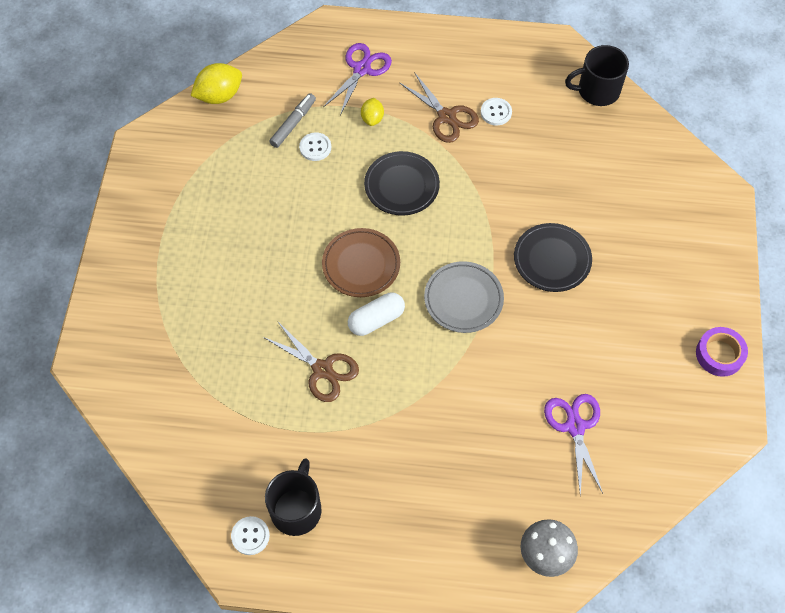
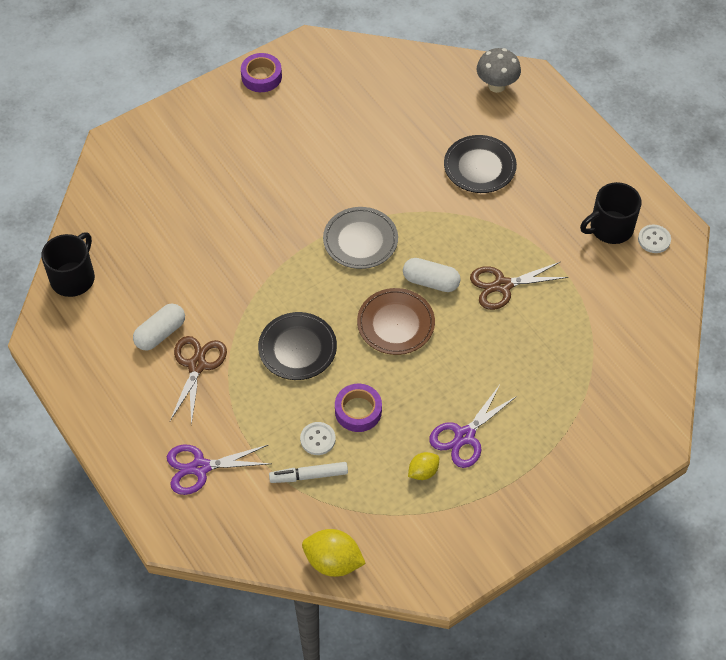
camera: 130 degrees left, 5 degrees down
brown scissors [263,321,359,402] -> brown scissors turned 105 degrees counterclockwise [470,262,568,310]
grey marker [269,93,316,148] -> white marker [269,462,348,483]
yellow lemon [361,98,384,126] -> yellow lemon moved to [408,452,439,480]
white button [481,98,512,125] -> white capsule [133,304,185,351]
black plate [514,223,592,292] -> black plate moved to [444,135,517,193]
purple scissors [544,394,603,496] -> purple scissors moved to [429,385,517,468]
black mug [565,45,629,106] -> black mug turned 105 degrees counterclockwise [41,232,95,297]
none -> purple tape [335,384,382,432]

